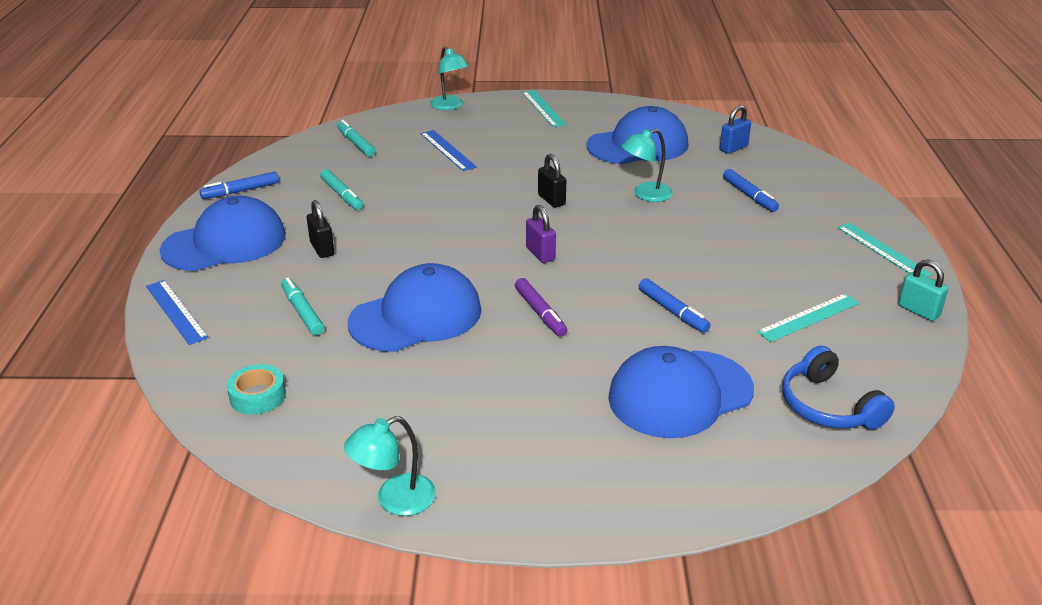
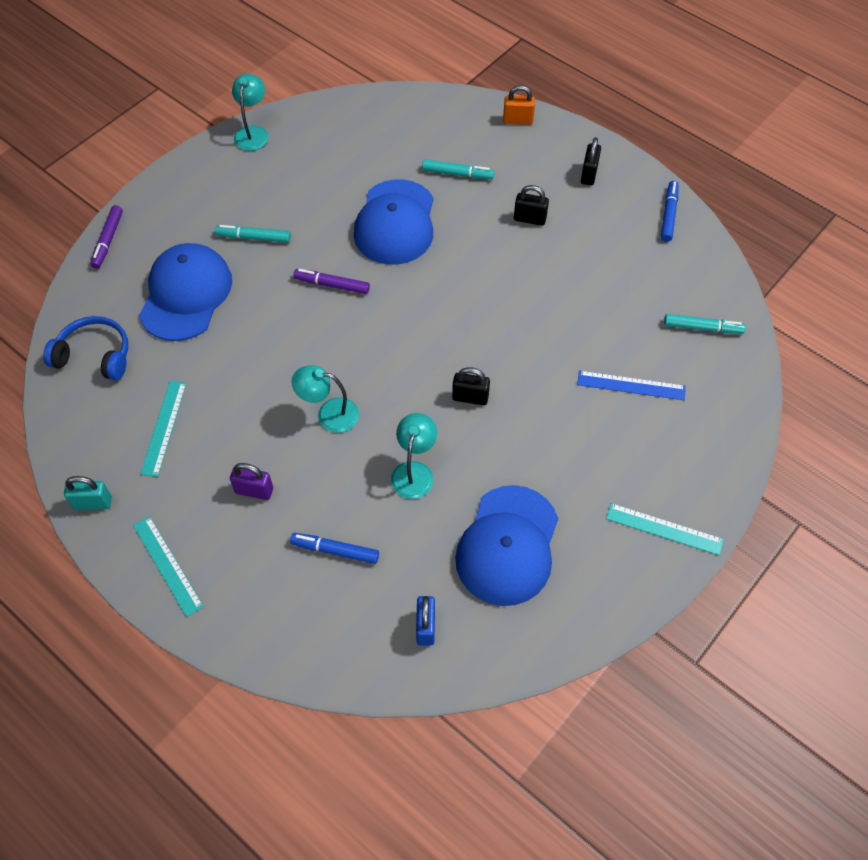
camera: 130 degrees right, 25 degrees up
blue ruler [146,280,209,345] -> orange padlock [503,85,535,125]
blue cap [159,196,286,271] -> black padlock [581,137,601,185]
turquoise tape [227,364,286,415] -> none
turquoise marker [320,169,363,210] -> turquoise marker moved to [215,225,291,243]
turquoise lamp [430,47,469,110] -> turquoise lamp moved to [292,365,359,433]
purple padlock [526,205,556,263] -> purple padlock moved to [230,463,273,500]
blue marker [639,278,710,333] -> none
turquoise ruler [837,223,933,277] -> turquoise ruler turned 45 degrees clockwise [133,516,204,617]
none -> purple marker [90,205,123,269]

